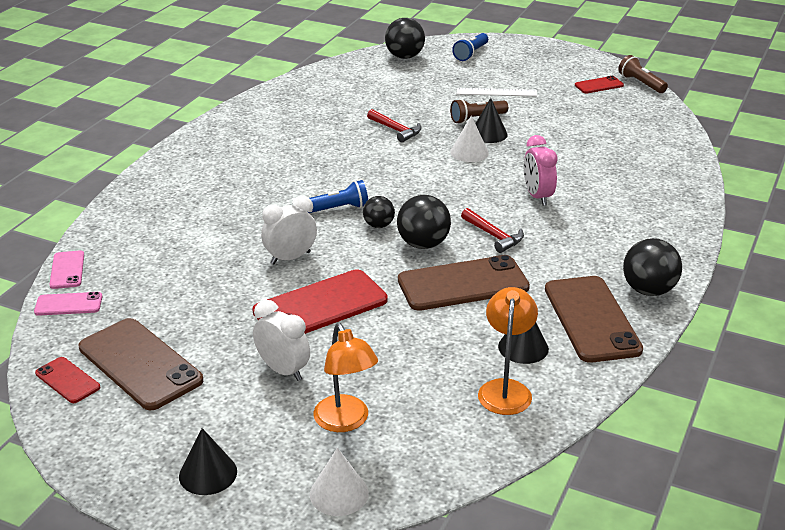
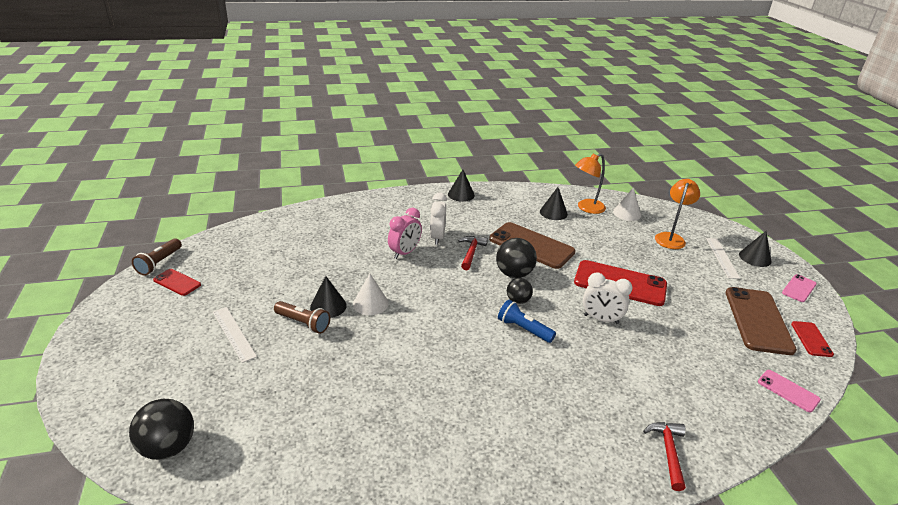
camera: 130 degrees left, 0 degrees up
pink phone [49,250,84,289] -> pink phone moved to [782,274,817,302]
white clock [253,300,310,381] -> white clock moved to [430,193,447,245]
white cone [310,448,369,516] -> white cone moved to [613,187,641,221]
red hammer [367,109,421,142] -> red hammer moved to [643,422,686,491]
blue flashlight [452,33,488,61] -> none
brown phone [545,276,643,363] -> none
black ball [623,238,682,296] -> black cone [448,170,475,202]
none -> white ruler [706,238,740,279]

